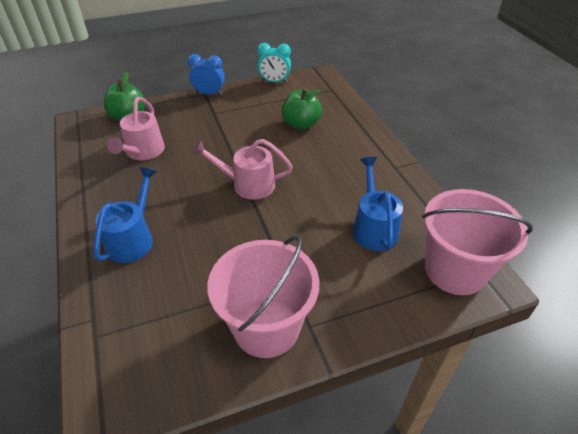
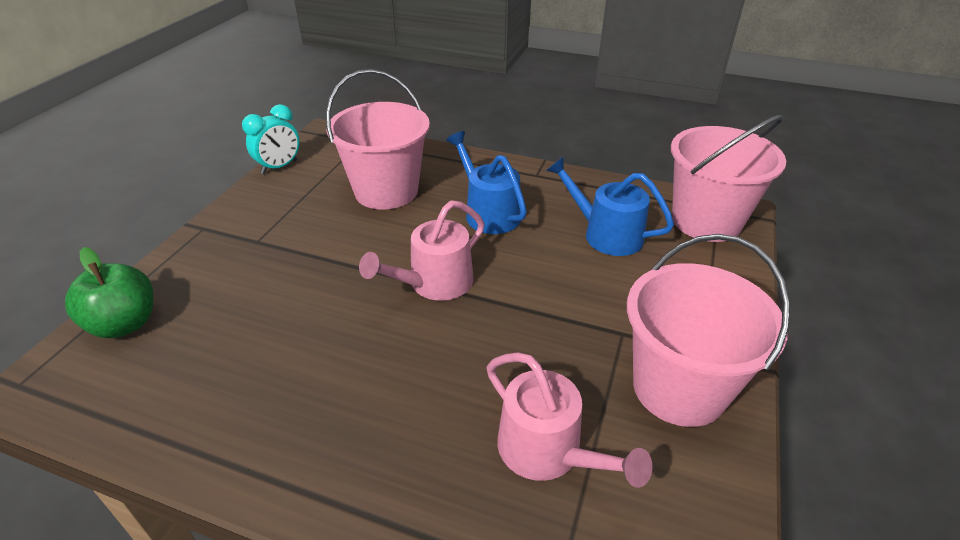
camera: 50 degrees left, 5 degrees down
blue watering can [94,167,157,263] -> blue watering can moved to [446,131,527,234]
pink watering can [107,97,165,160] -> pink watering can moved to [487,353,653,488]
blue clock [188,54,224,95] -> none
green apple [282,88,322,130] -> pink bucket [326,69,430,210]

